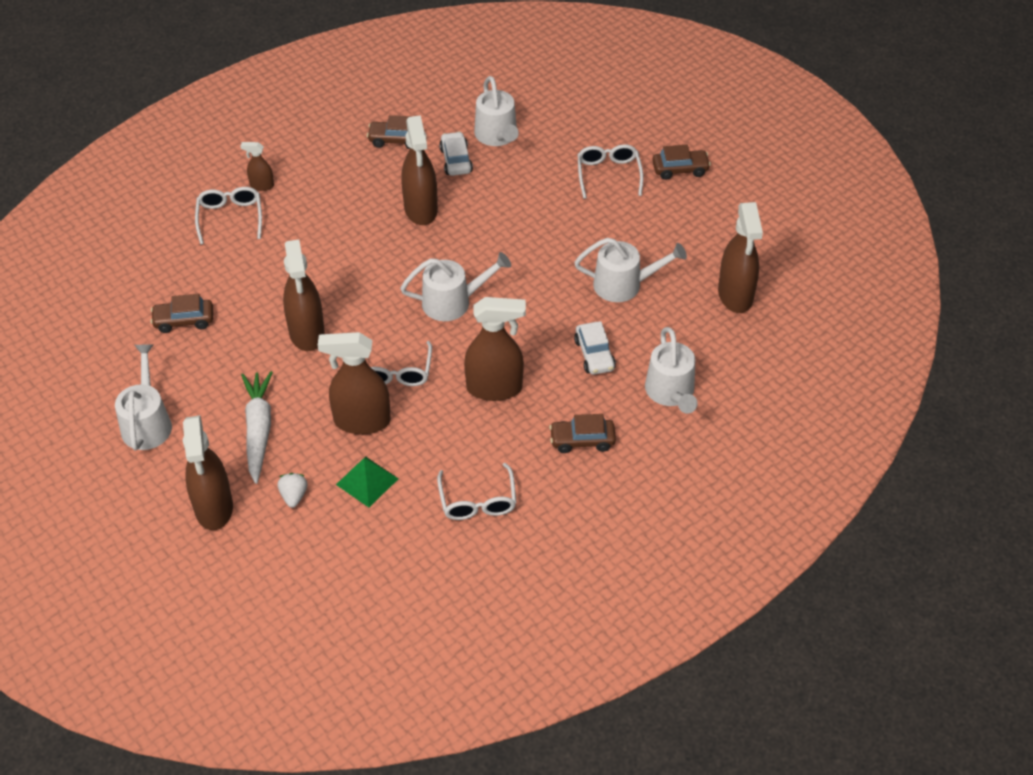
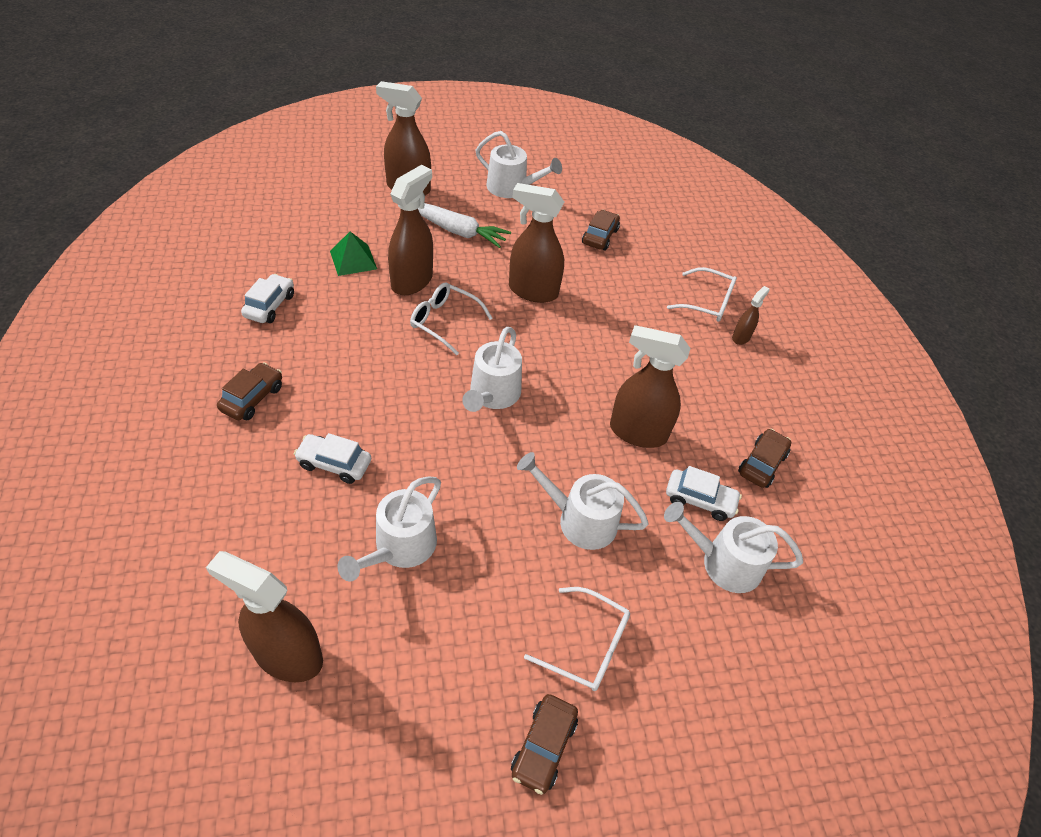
camera: 115 degrees right, 0 degrees up
white strawberry [278,473,308,508] -> none
white glasses [437,463,516,520] -> white car [241,274,294,323]
brown spray bottle [464,297,526,401] -> none
white watering can [645,327,698,414] -> white watering can moved to [517,452,649,550]

